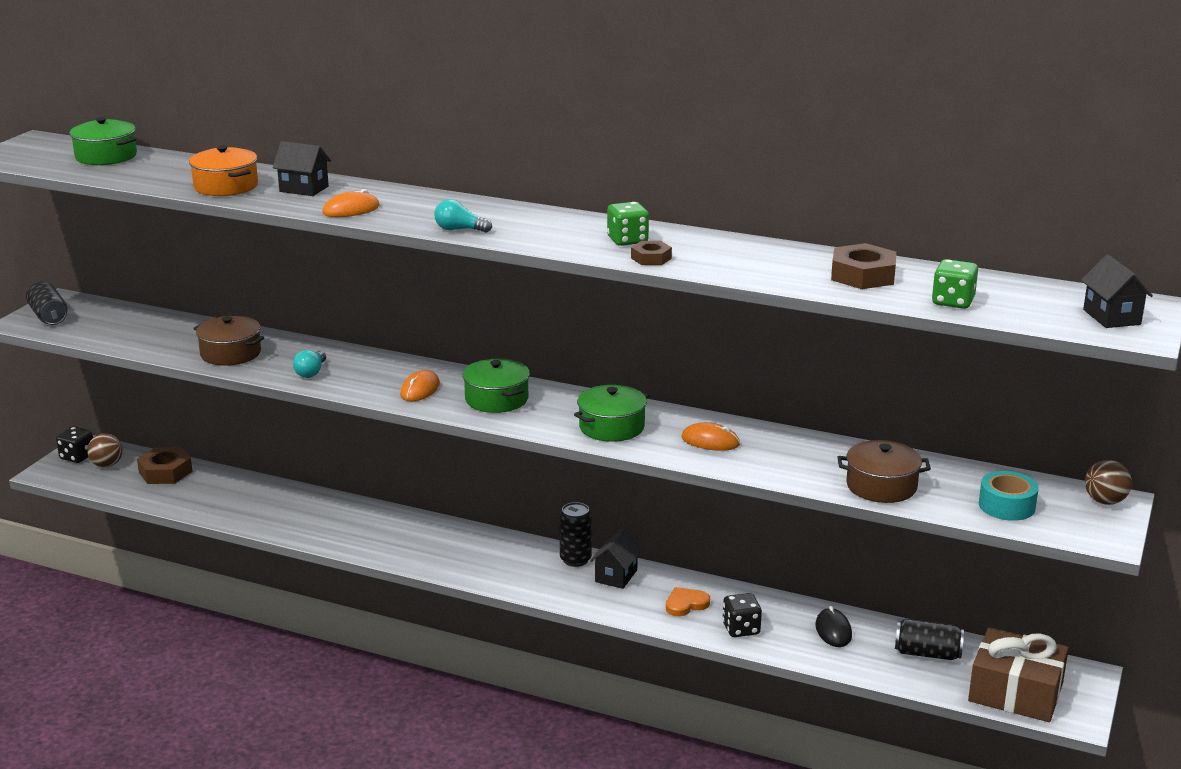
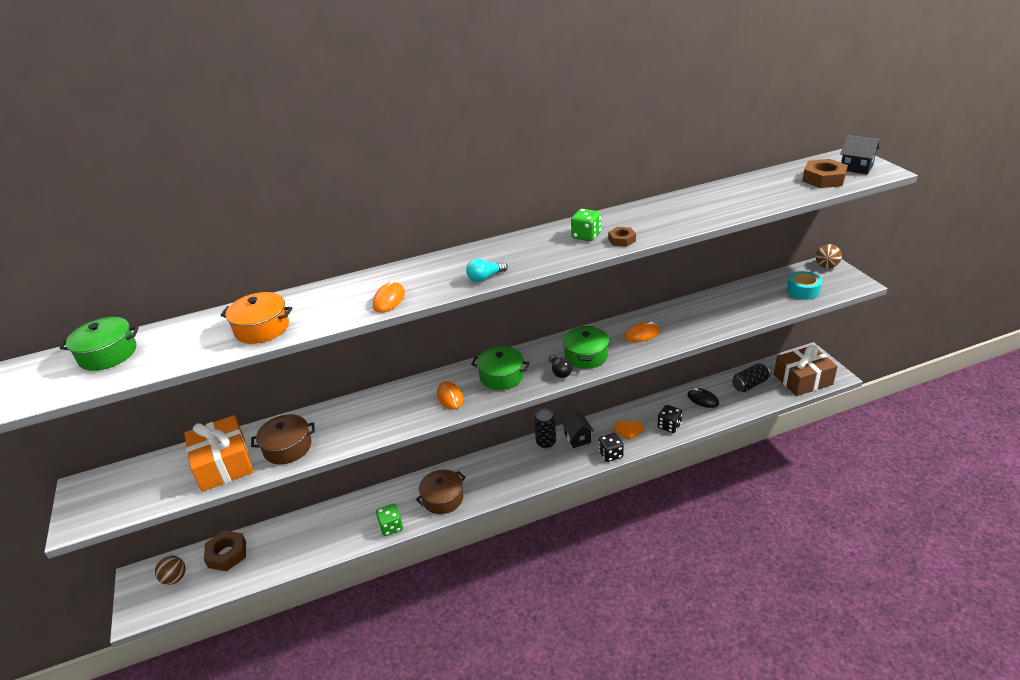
camera: 40 degrees left, 10 degrees up
black can [26,281,68,325] -> none
black dice [56,426,93,463] -> black dice moved to [599,433,624,462]
black house [273,141,331,196] -> none
turquoise light bulb [293,350,326,378] -> none
orange heart [666,587,710,616] -> orange heart turned 105 degrees counterclockwise [614,421,644,440]
brown nut [831,243,896,289] -> brown nut moved to [802,159,848,188]
brown pot [837,440,931,503] -> brown pot moved to [416,470,466,514]
green dice [932,259,978,309] -> green dice moved to [376,504,403,536]
none -> orange gift [184,415,253,492]
none -> black light bulb [549,354,572,378]

